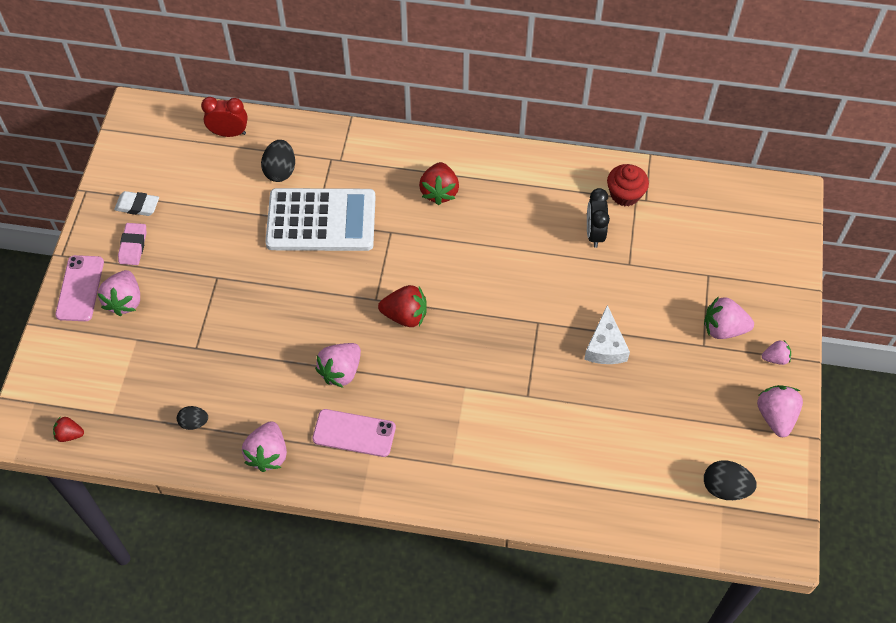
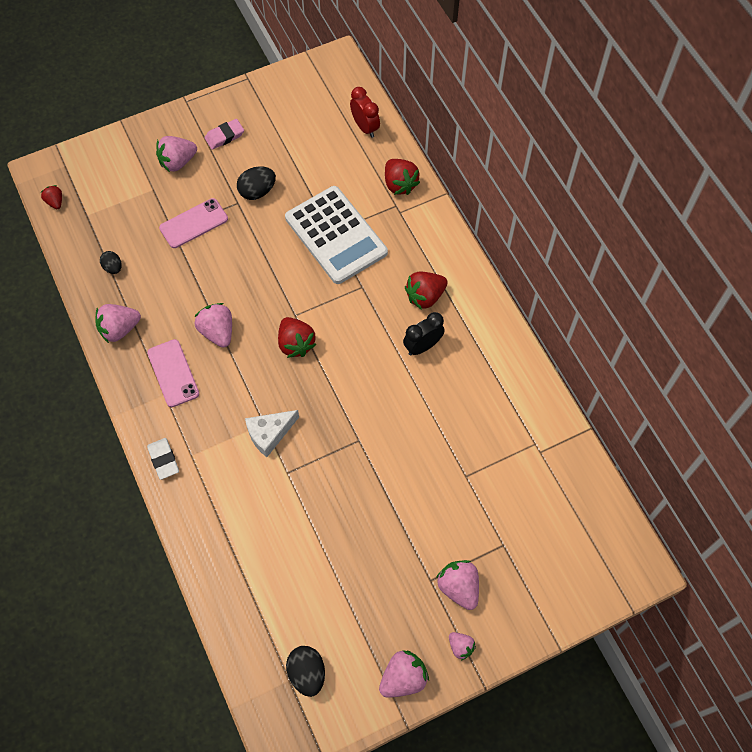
camera: 55 degrees right, 5 degrees up
pink phone [55,255,104,321] -> pink phone moved to [159,198,228,248]
white eraser [114,191,159,216] -> white eraser moved to [147,438,179,480]
black egg [261,140,295,182] -> black egg moved to [237,166,276,200]
pink strawberry [315,343,361,388] -> pink strawberry turned 60 degrees clockwise [195,303,232,347]
white cheese [584,305,630,364] -> white cheese moved to [245,410,299,457]
black clock [587,188,610,248] -> black clock moved to [403,312,445,356]
red cupcake [607,164,649,206] -> none
none -> red strawberry [385,159,420,195]

